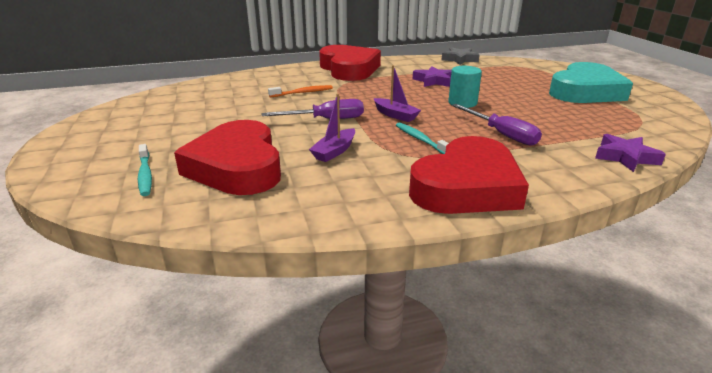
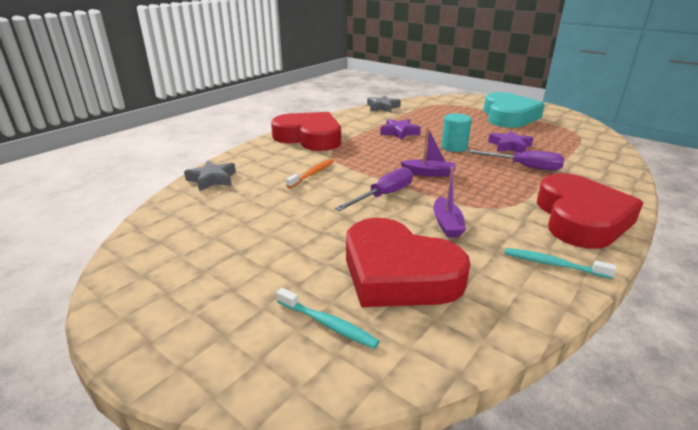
camera: 35 degrees left, 0 degrees up
turquoise toothbrush [396,122,449,154] -> turquoise toothbrush moved to [504,248,617,279]
purple star [595,134,666,172] -> purple star moved to [488,130,533,153]
none -> grey star [184,160,236,191]

